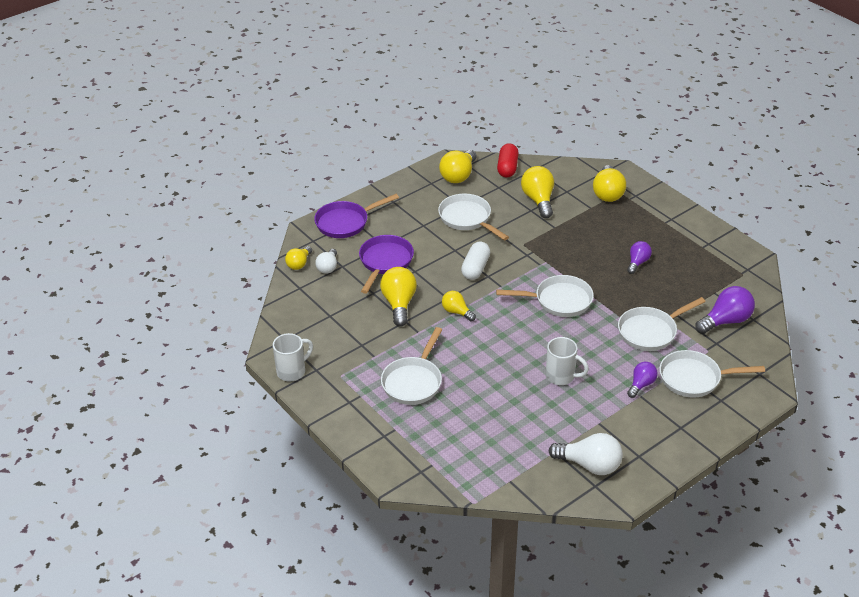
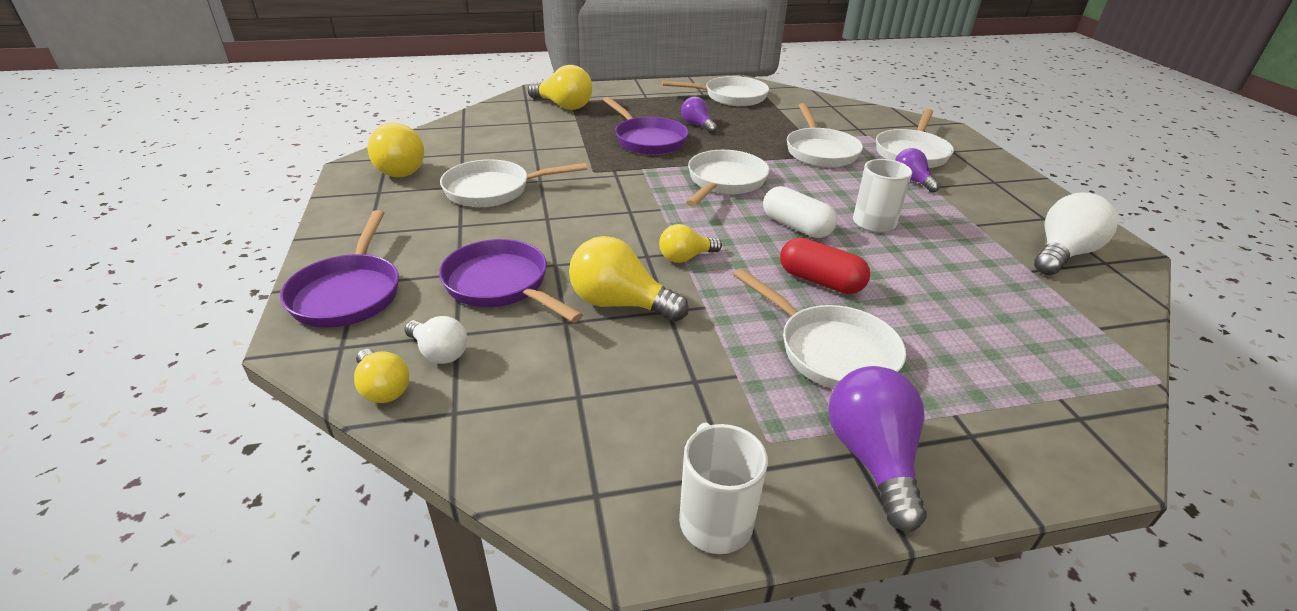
camera: 65 degrees left, 5 degrees down
white capsule [461,241,490,280] -> white capsule moved to [763,186,837,238]
red capsule [497,143,519,178] -> red capsule moved to [780,238,870,294]
yellow light bulb [521,166,554,218] -> none
purple light bulb [695,286,755,334] -> purple light bulb moved to [828,366,927,532]
none -> purple pan [603,97,689,155]
none -> white pan [662,76,769,106]

